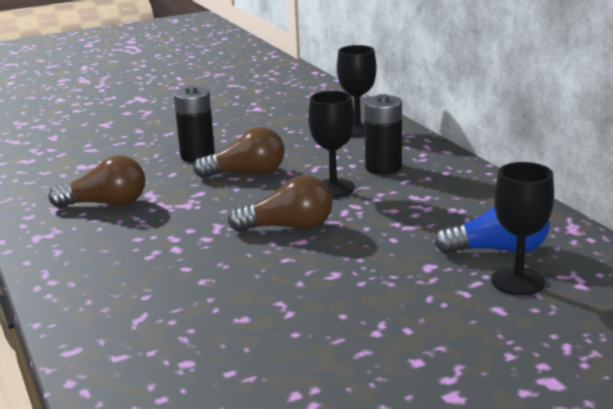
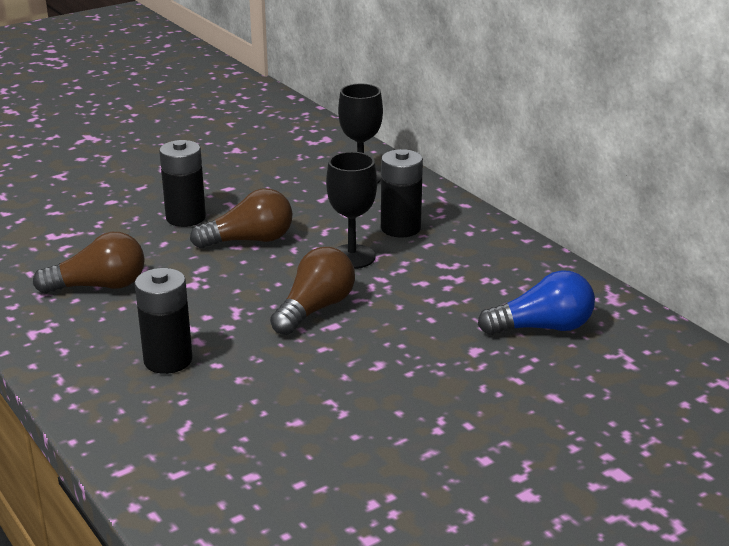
camera: 10 degrees left, 5 degrees up
brown light bulb [228,175,333,232] -> brown light bulb turned 45 degrees counterclockwise [270,247,355,335]
black goblet [491,162,554,295] -> none
none -> black battery [135,268,193,374]

